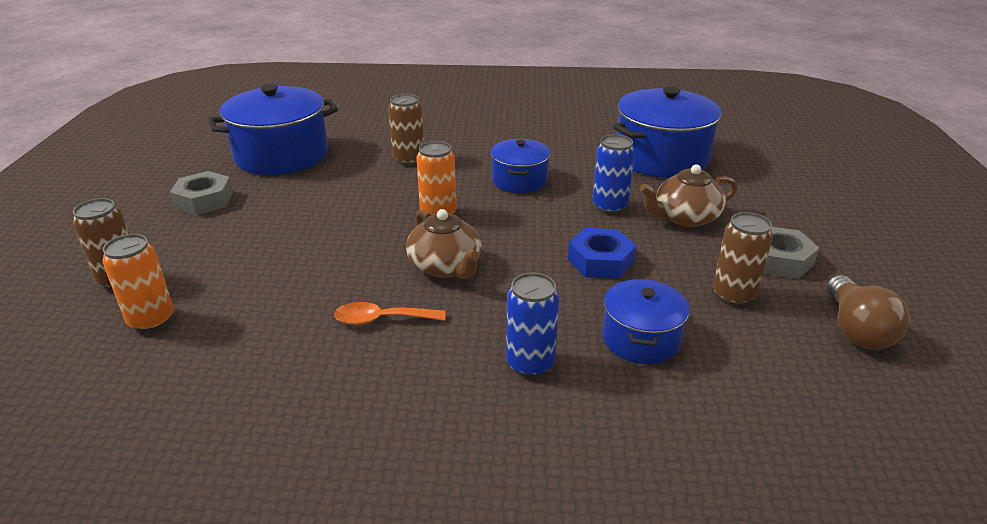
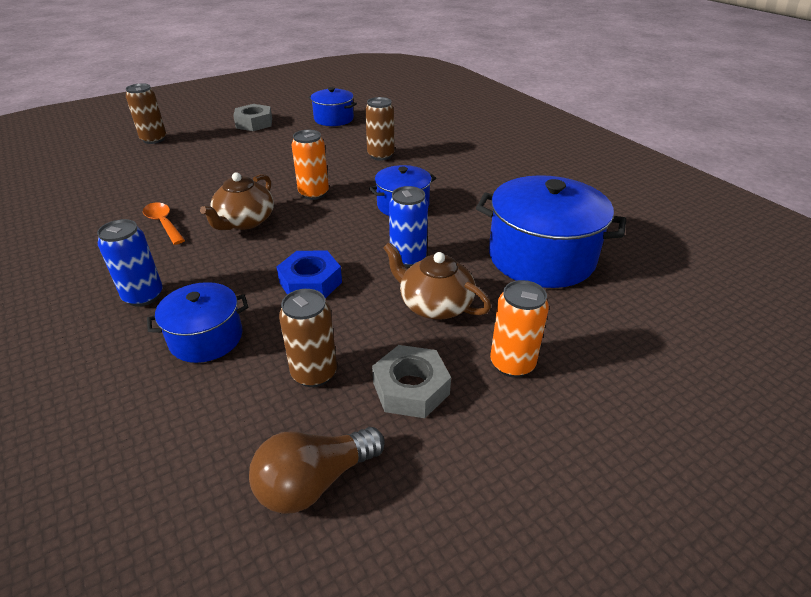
camera: 55 degrees right, 5 degrees up
orange can [102,234,174,332] -> orange can moved to [490,280,549,378]
blue pot [208,84,338,175] -> blue pot [308,87,357,126], size x0.57

